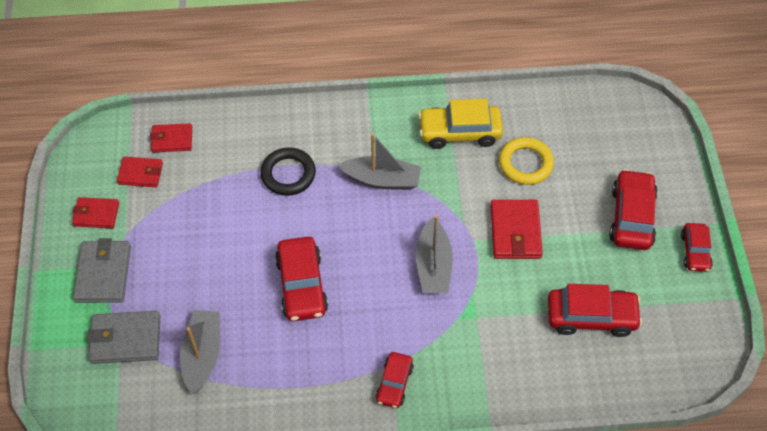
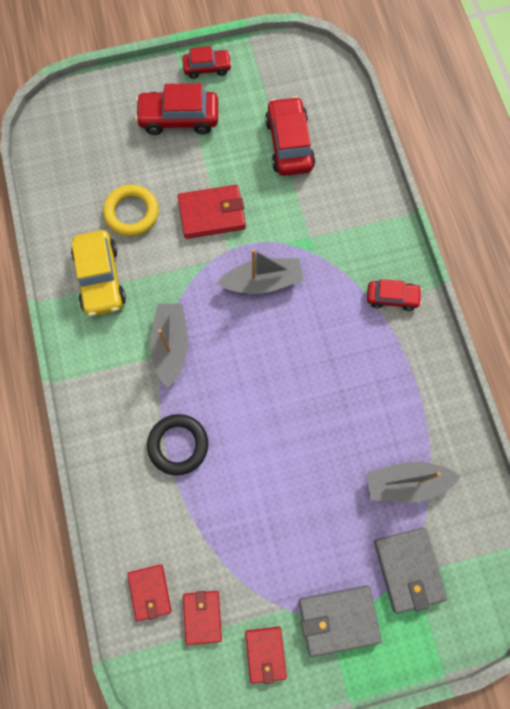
camera: 100 degrees left, 15 degrees up
red car [275,237,328,321] -> none

